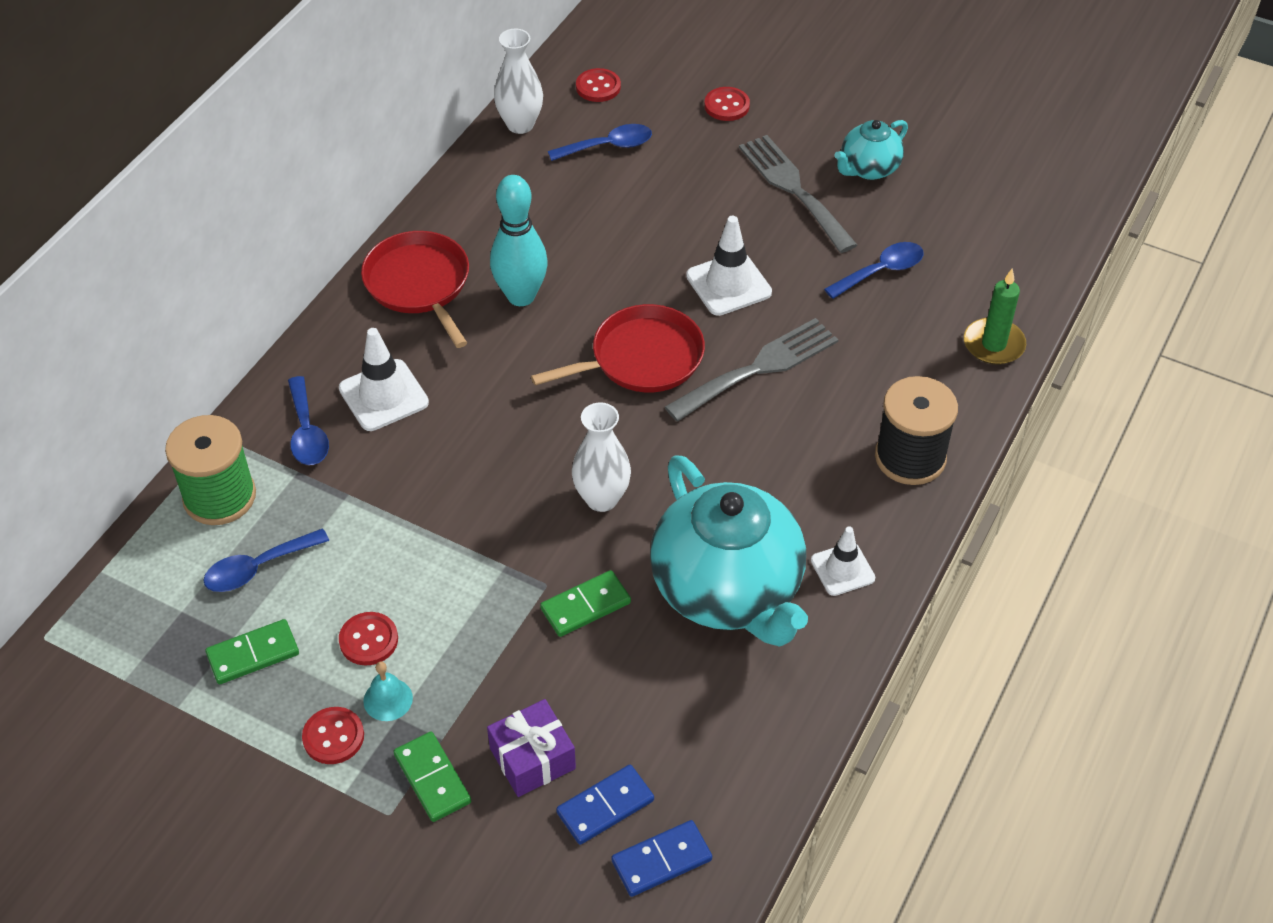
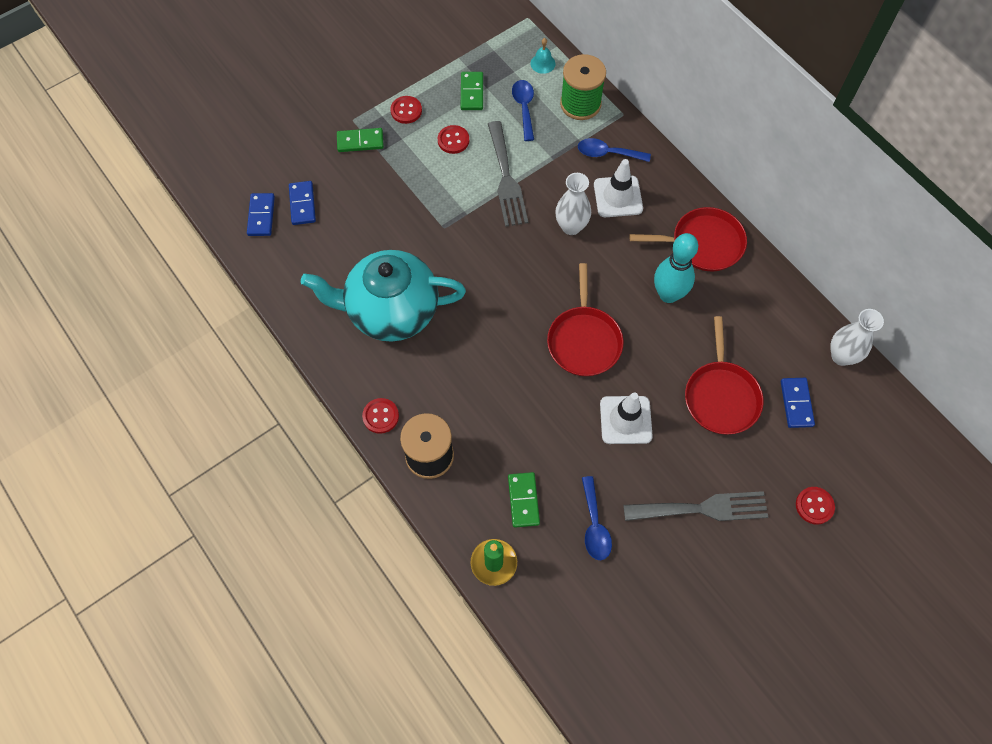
camera: 115 degrees right, 15 degrees up
turquoise bell [363,661,413,721] -> turquoise bell moved to [531,38,555,74]
purple gift [487,699,576,797] -> none
green domino [540,570,631,637] -> green domino moved to [508,472,540,527]
blue spoon [548,124,652,161] -> blue domino [781,378,815,428]
white vase [572,402,631,512] -> white vase moved to [555,173,591,235]
red button [576,68,621,102] -> red button moved to [362,398,399,434]
grey fork [665,318,838,421] -> grey fork moved to [488,121,528,227]
white traffic cone [811,526,875,596] -> none
turquoise teapot [834,120,908,180] -> none
none -> red pan [685,316,764,434]

